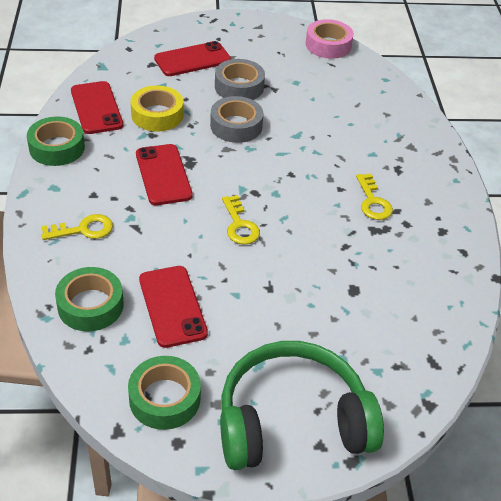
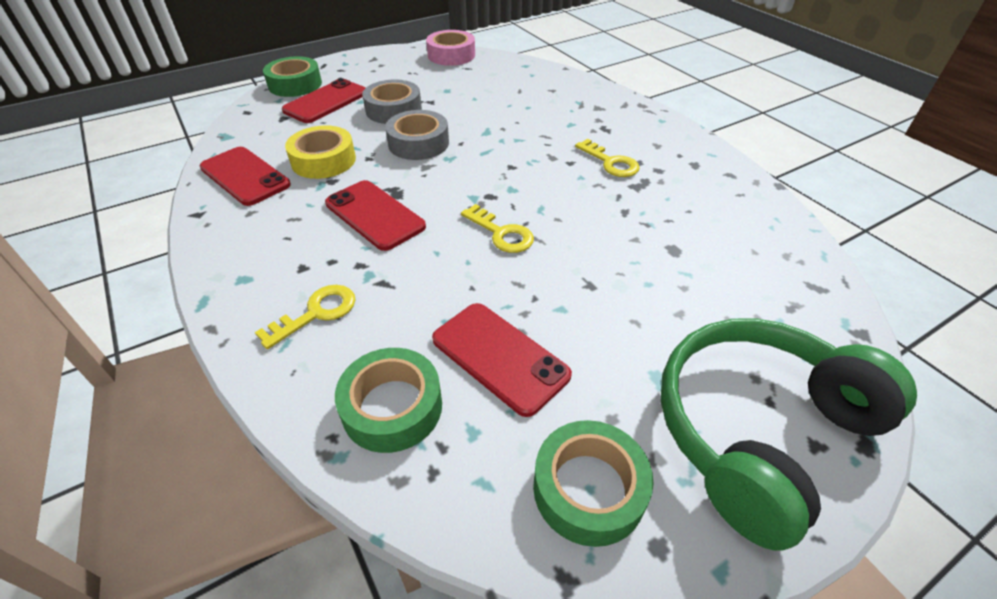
camera: 25 degrees left, 0 degrees up
green tape [27,116,85,166] -> green tape moved to [263,56,322,97]

